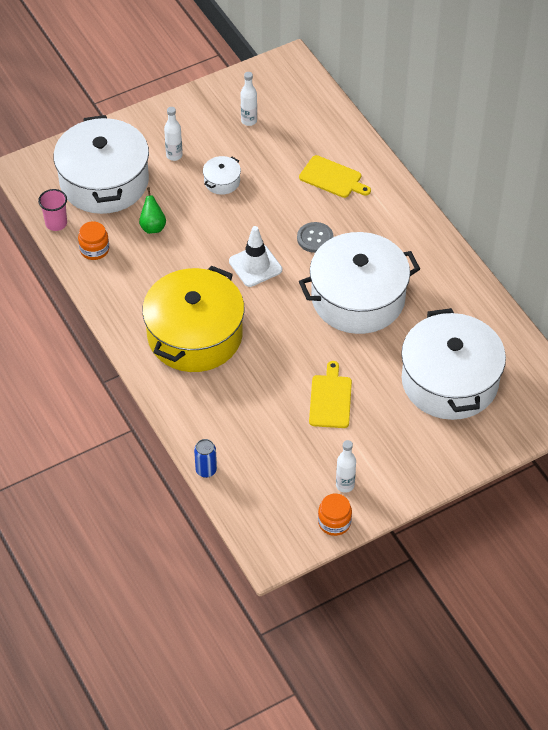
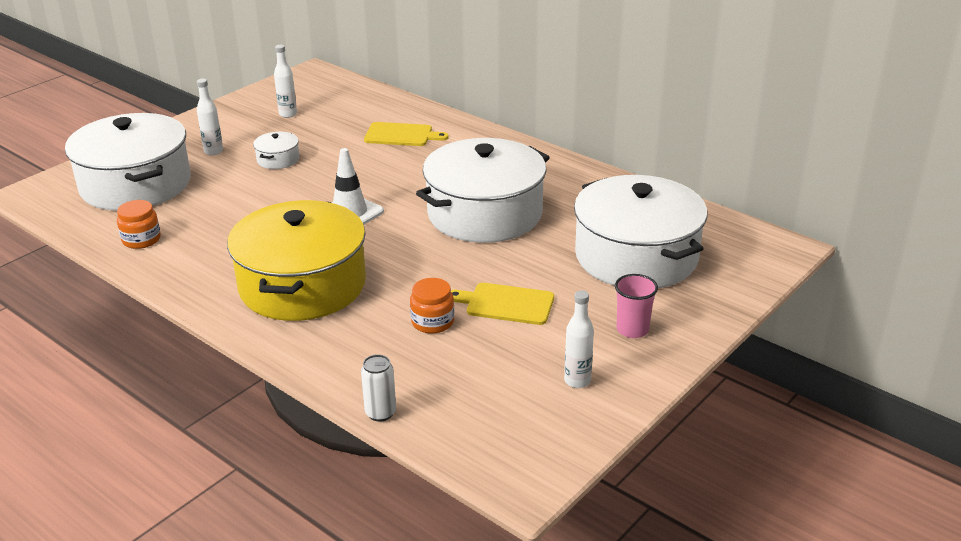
camera: 20 degrees left, 20 degrees down
pink cup [38,189,67,231] -> pink cup moved to [615,274,658,338]
green pear [139,187,166,234] -> none
blue can [194,439,217,478] -> white can [361,354,396,422]
grey button [297,222,334,253] -> none
yellow cutting board [309,361,352,428] -> yellow cutting board turned 60 degrees counterclockwise [451,283,554,325]
orange jar [318,494,352,536] -> orange jar moved to [410,278,454,334]

